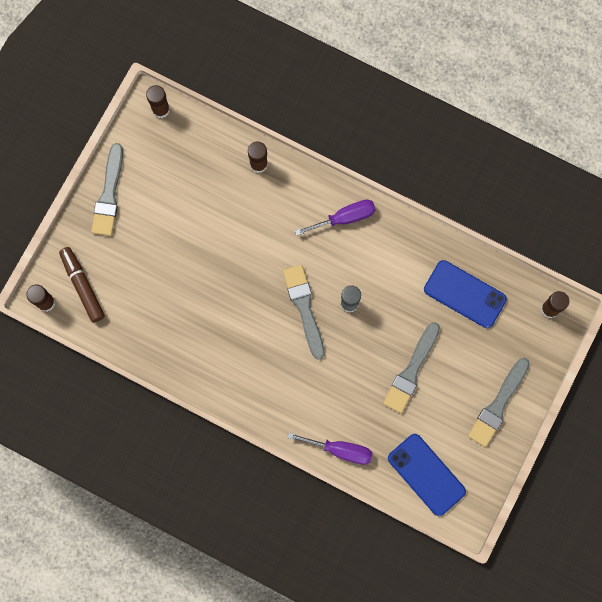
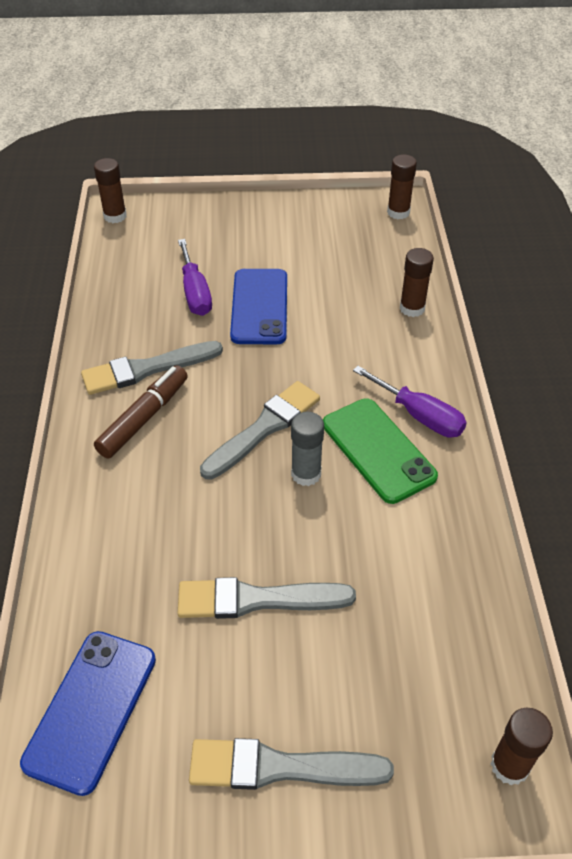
camera: 60 degrees right, 30 degrees down
brown marker [59,247,105,323] -> brown marker moved to [94,365,188,458]
grey brush [91,143,123,236] -> grey brush moved to [81,341,223,395]
purple screwdriver [288,432,373,465] -> purple screwdriver moved to [178,239,212,316]
blue phone [424,260,507,328] -> blue phone moved to [230,269,287,344]
none -> green phone [323,398,438,504]

